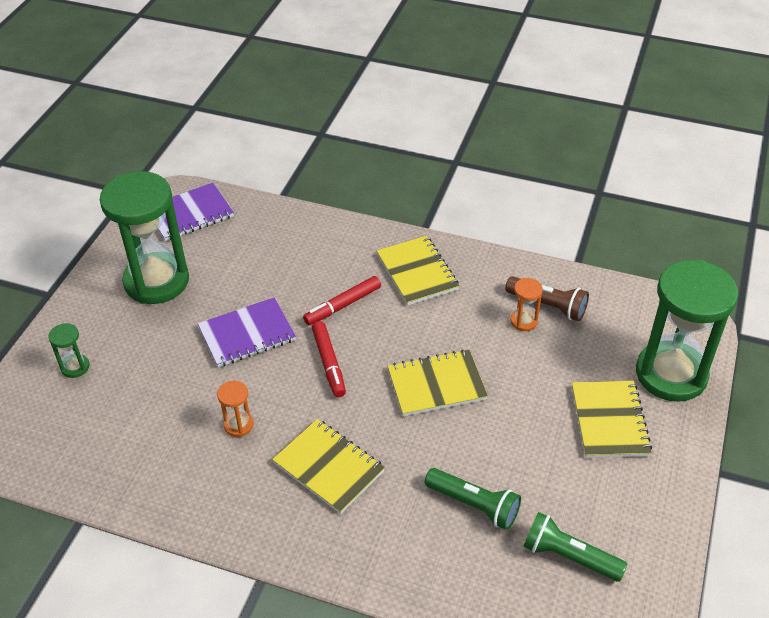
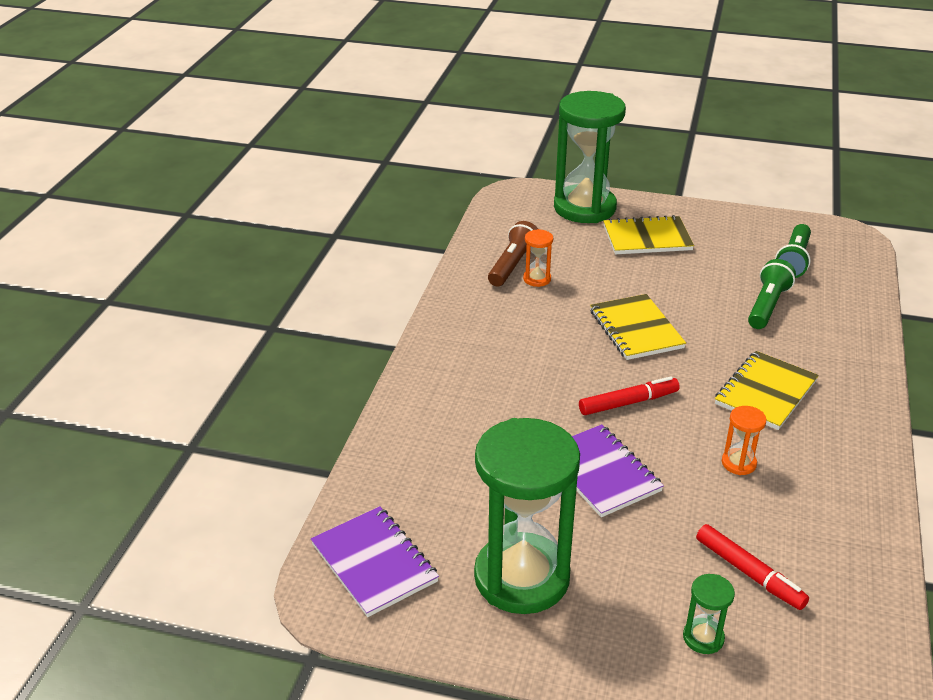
camera: 95 degrees left, 10 degrees down
red marker [303,276,381,325] -> red marker moved to [696,524,809,610]
yellow notebook [377,236,459,306] -> none

